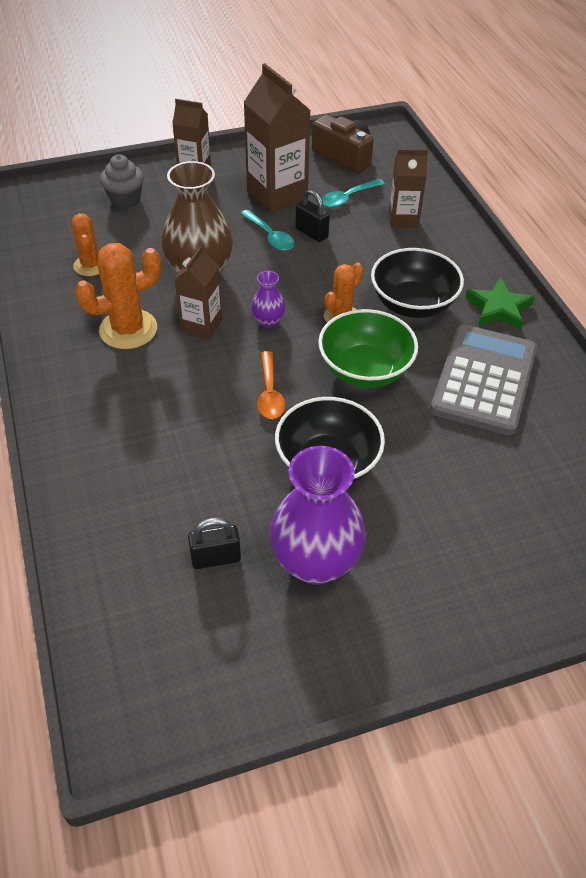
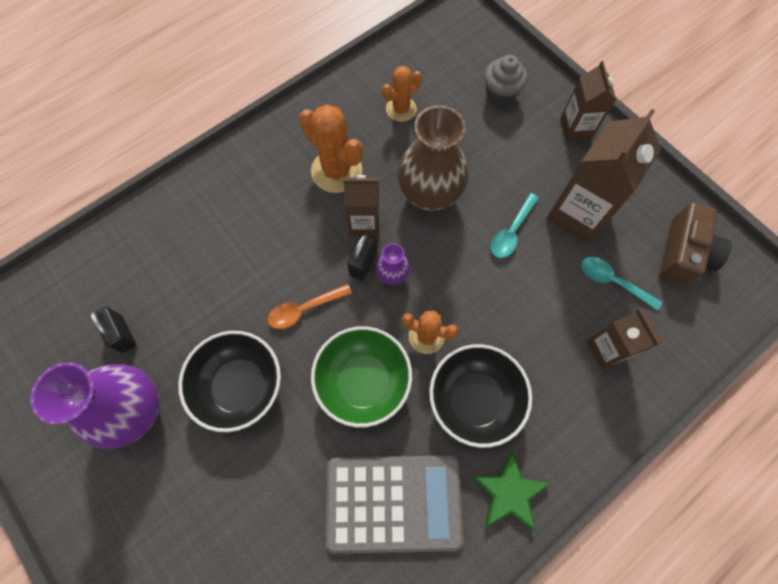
camera: 70 degrees right, 20 degrees up
black padlock [296,189,330,242] -> black padlock moved to [347,234,377,280]

